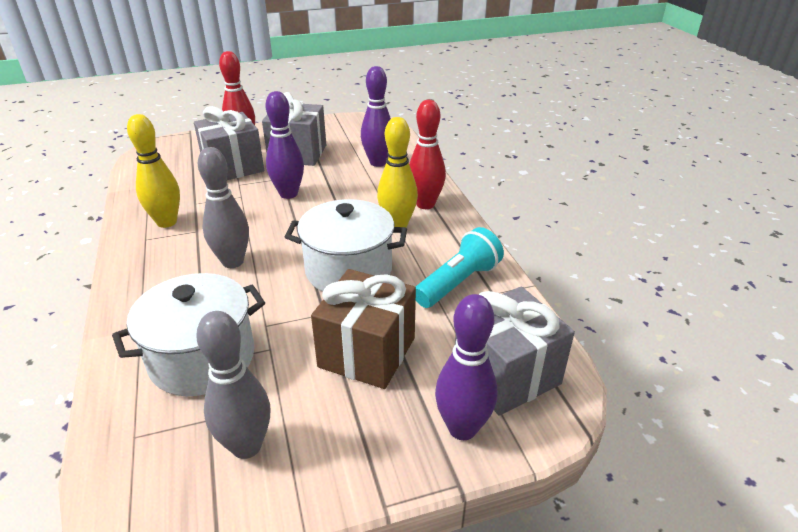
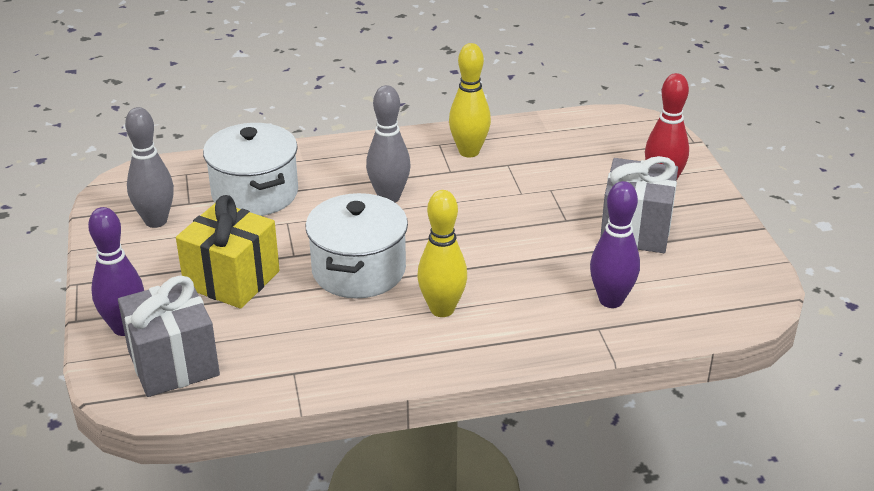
camera: 95 degrees right, 0 degrees up
grey gift [194,106,264,180] -> none
purple bowling pin [266,91,304,199] -> none
brown gift [311,269,416,389] -> yellow gift [176,195,280,309]
red bowling pin [409,100,446,209] -> none
turquoise flashlight [416,227,504,308] -> none

